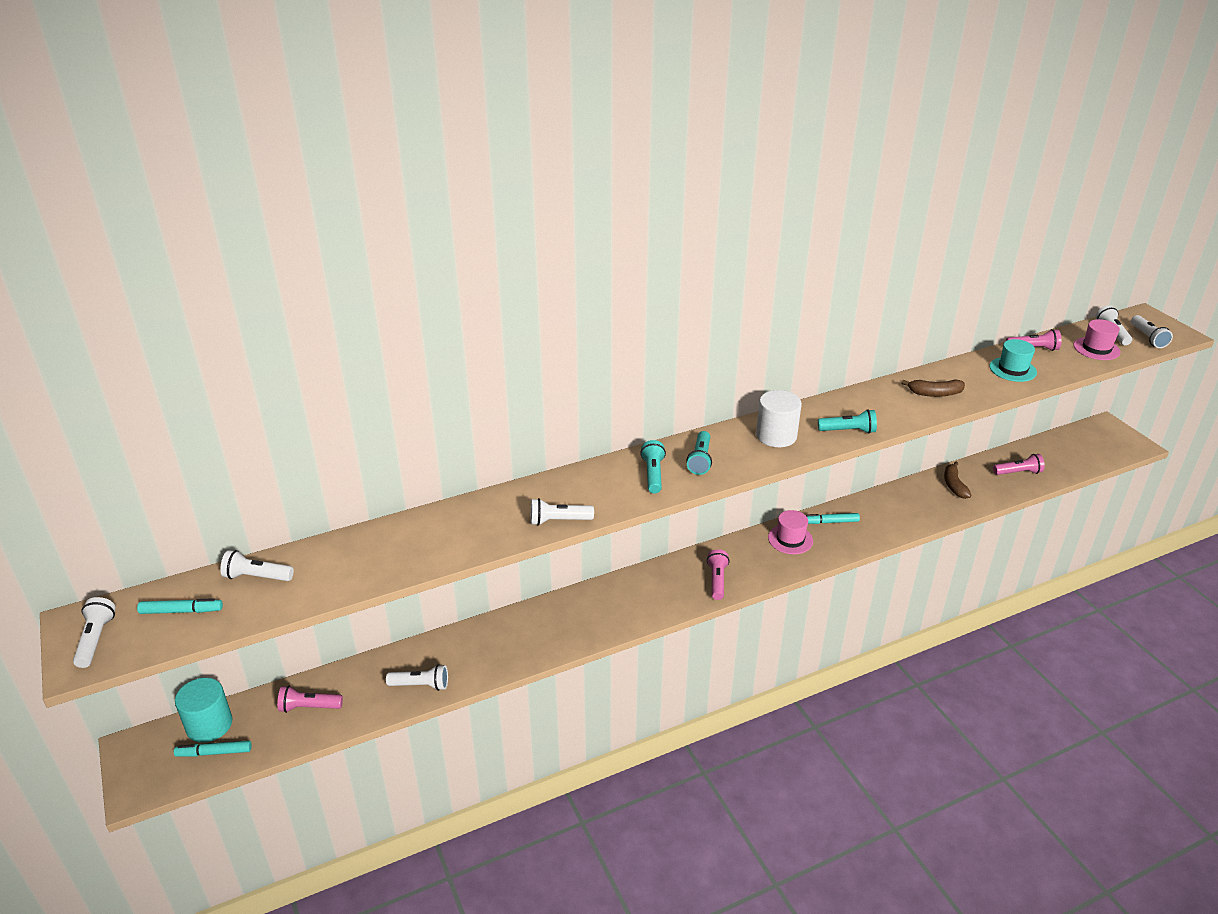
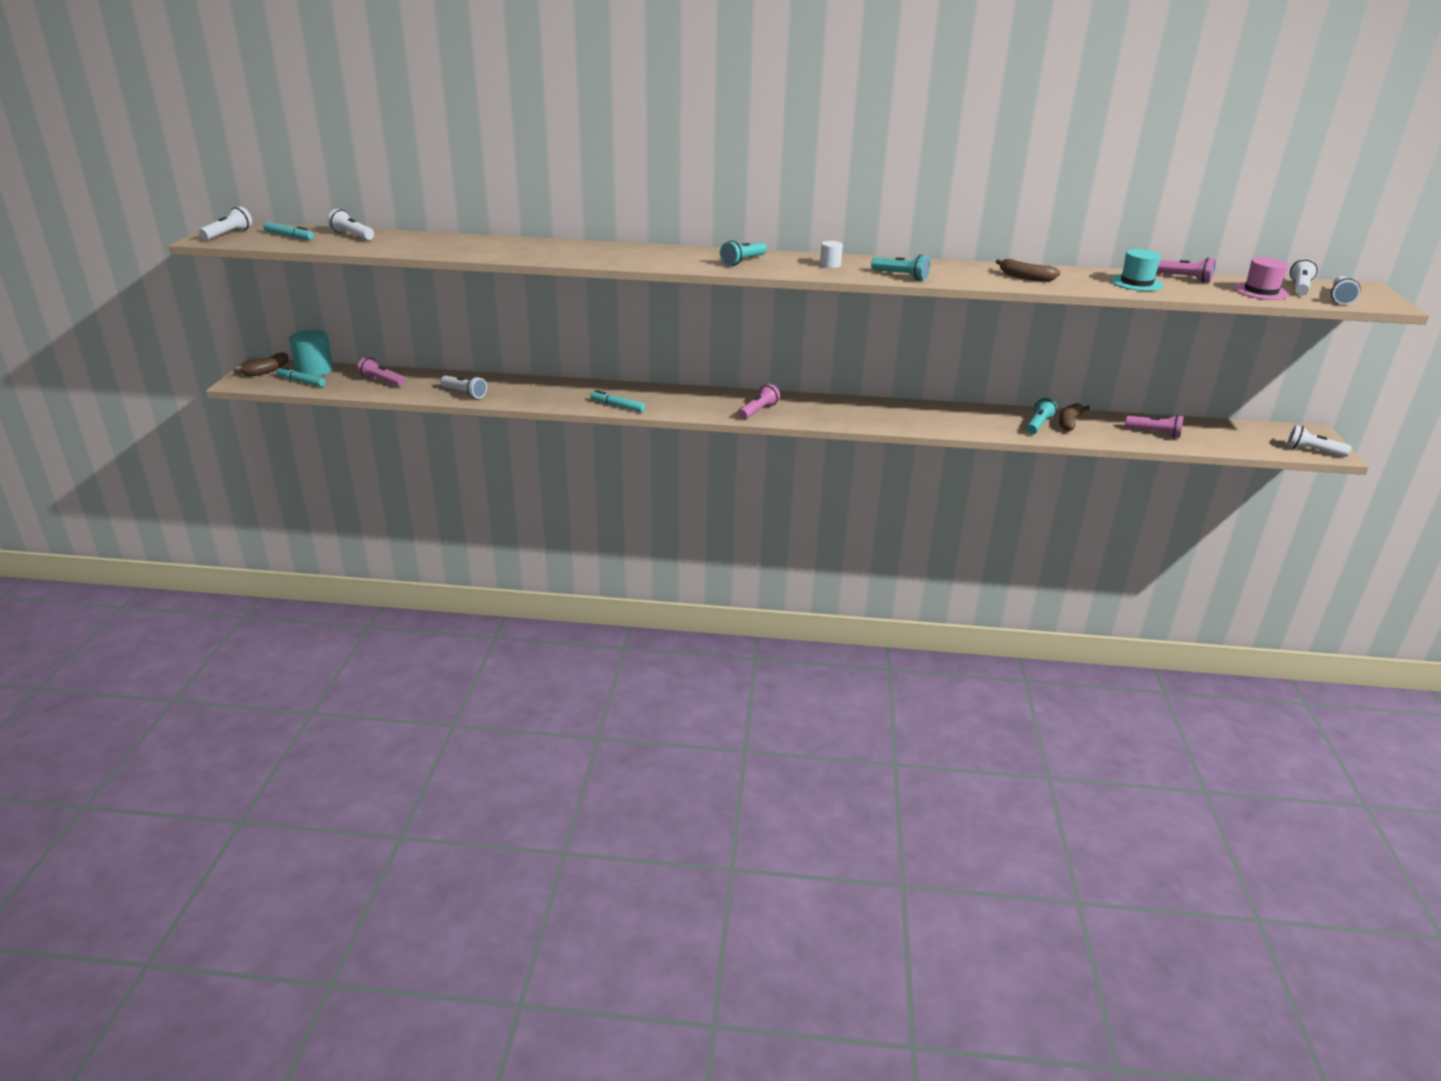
camera: 30 degrees right, 5 degrees down
white flashlight [531,498,594,526] -> white flashlight moved to [1287,425,1352,457]
turquoise flashlight [640,440,666,494] -> turquoise flashlight moved to [1026,397,1058,434]
white cylinder [756,390,802,447] -> white cylinder [820,241,843,268], size x0.52
pink hat [768,510,813,554] -> none
turquoise marker [806,513,860,524] -> turquoise marker moved to [590,390,645,412]
none -> brown banana [233,352,289,377]

